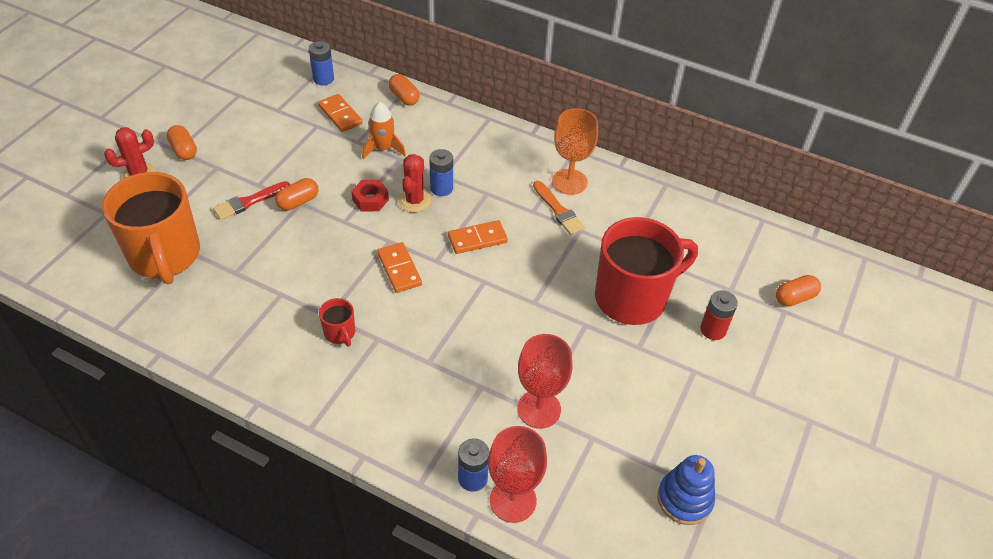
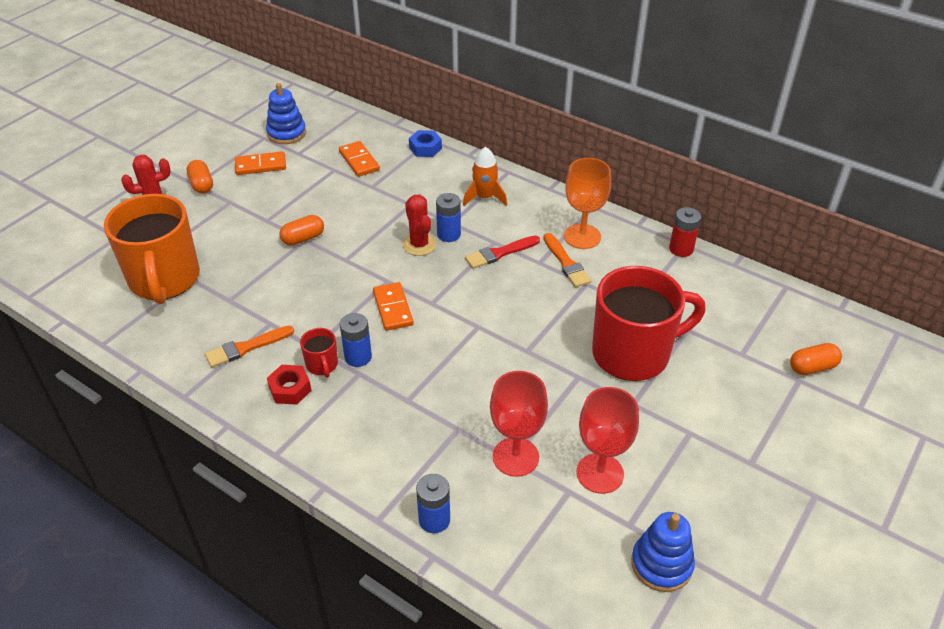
camera: 10 degrees right, 5 degrees down
red brush [213,181,290,220] -> red brush moved to [465,236,540,269]
blue battery [309,41,334,85] -> blue battery moved to [340,313,372,367]
red nut [351,180,389,211] -> red nut moved to [267,365,312,405]
orange rocket [362,102,406,159] -> orange rocket moved to [463,147,507,206]
orange capsule [389,74,420,106] -> blue nut [409,130,442,157]
red cactus [398,154,431,213] -> red cactus turned 45 degrees counterclockwise [403,195,436,256]
orange domino [448,220,508,254] -> orange domino moved to [235,151,286,175]
red goblet [488,426,547,523] -> red goblet moved to [576,387,639,494]
red battery [700,290,738,340] -> red battery moved to [669,207,701,257]
none -> orange brush [205,326,294,368]
none -> blue stacking toy [266,83,306,144]

